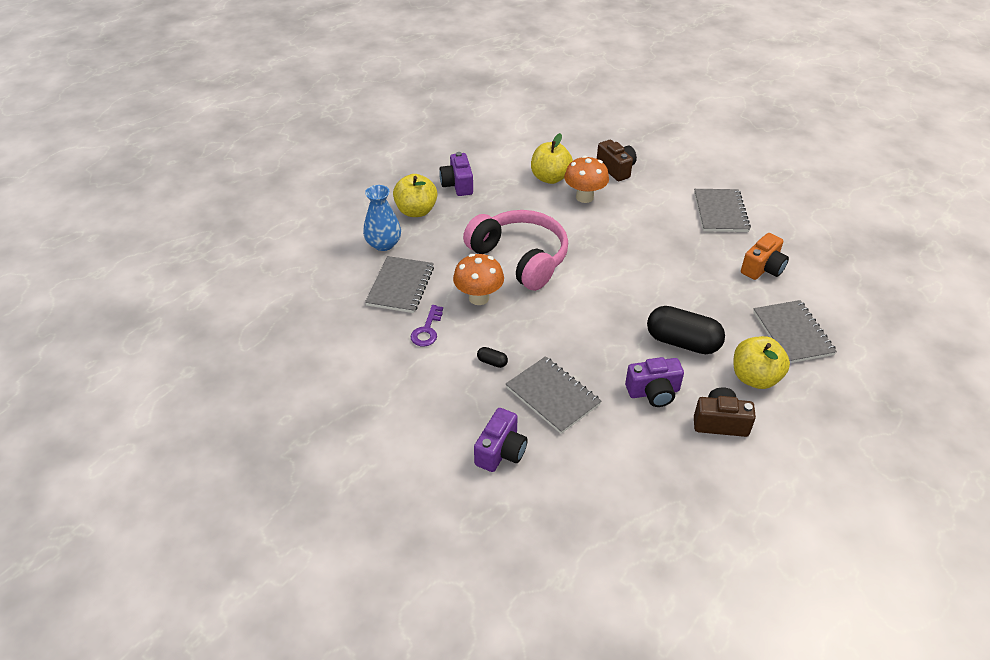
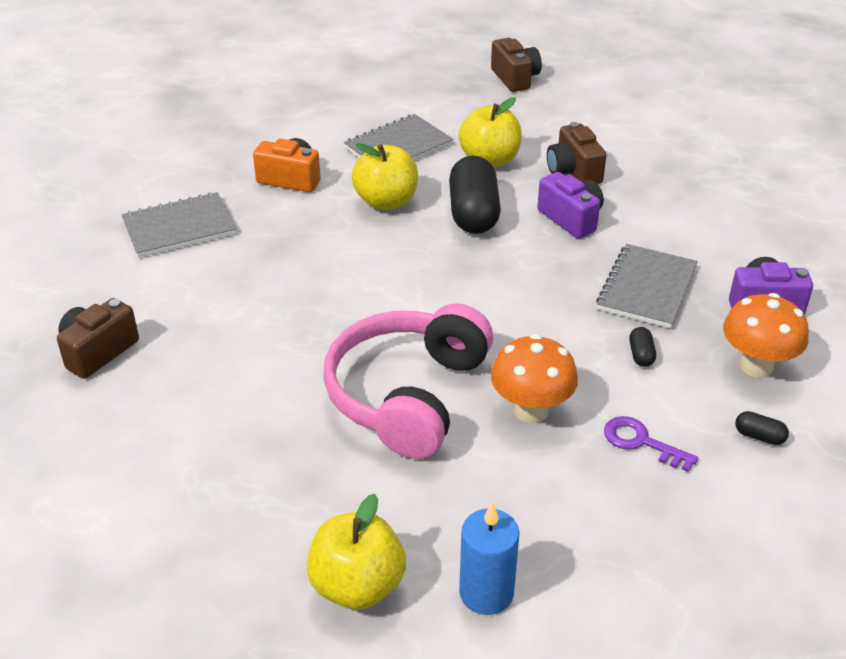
camera: 115 degrees left, 5 degrees down
blue vase [363,185,401,251] -> blue candle [459,502,520,615]
grey notebook [365,256,434,313] -> none
purple key [411,305,443,346] -> purple key turned 135 degrees counterclockwise [604,416,699,472]
purple camera [439,152,473,196] -> none
yellow apple [531,133,573,184] -> yellow apple moved to [352,143,418,210]
orange mushroom [564,156,609,203] -> orange mushroom moved to [723,293,809,378]
none -> brown camera [491,38,542,92]
none -> black capsule [735,411,789,445]

